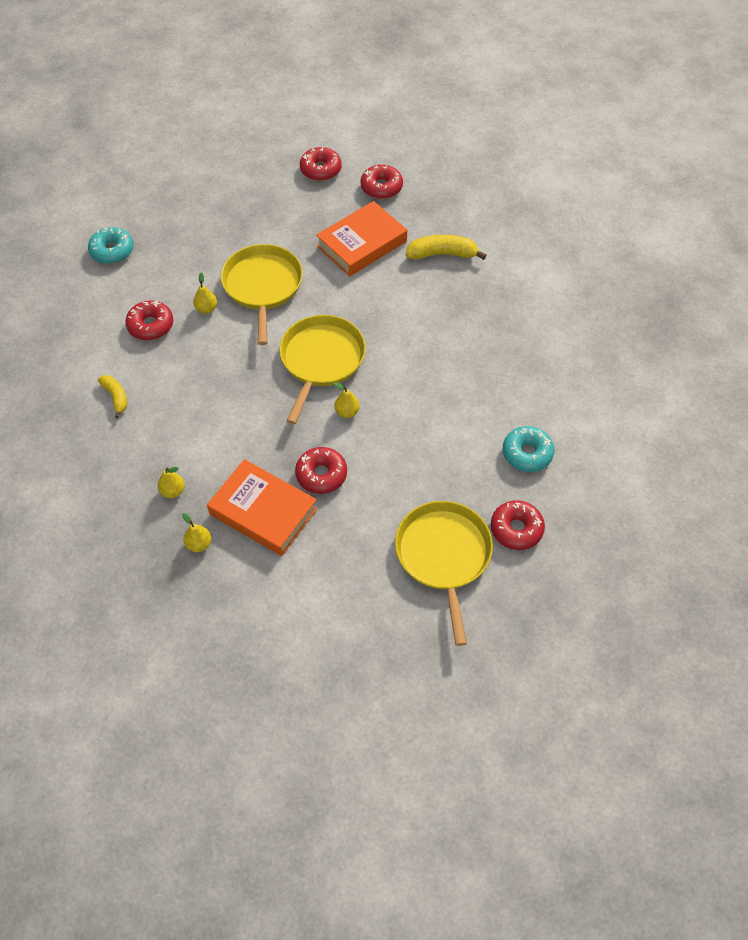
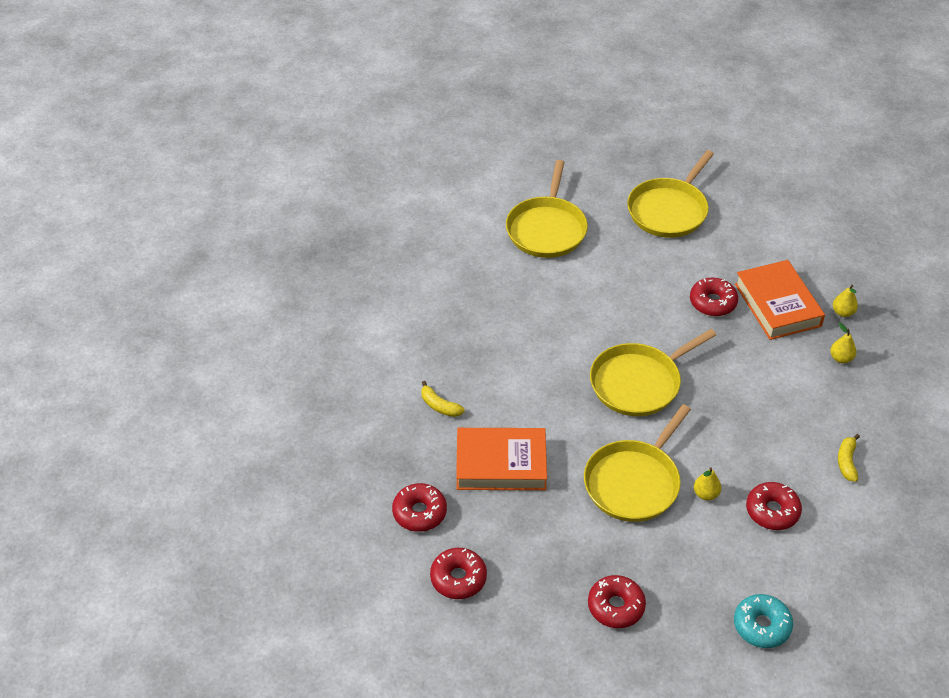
camera: 140 degrees left, 10 degrees down
yellow pear [334,382,360,418] -> none
yellow banana [406,235,487,260] -> yellow banana [421,381,465,417], size x0.62
red donut [491,500,545,550] -> red donut moved to [588,575,646,628]
turquoise donut [503,426,554,472] -> yellow pan [506,160,588,258]

